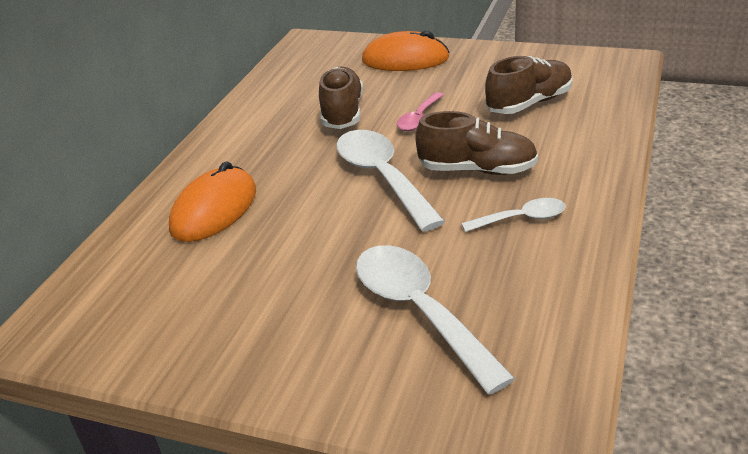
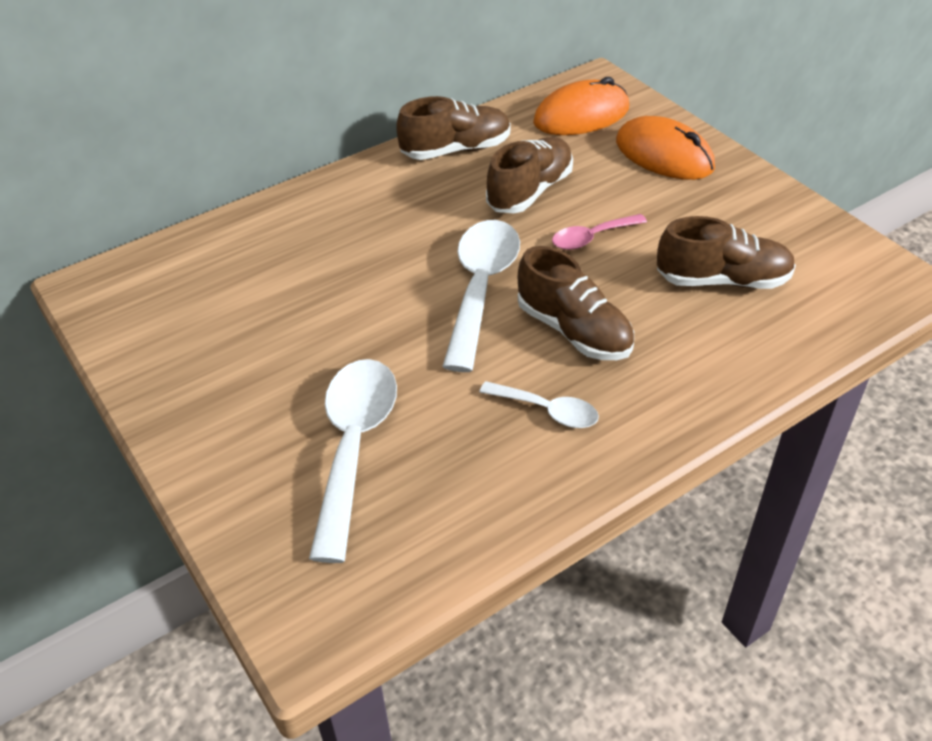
camera: 35 degrees right, 10 degrees up
orange mouse [169,162,256,242] -> orange mouse moved to [533,77,629,135]
none -> brown shoe [396,96,511,160]

